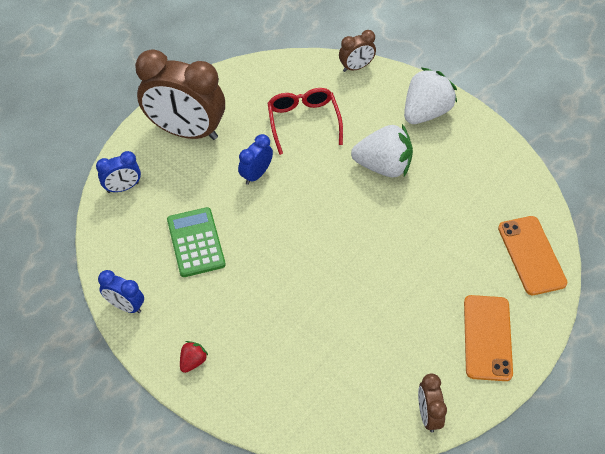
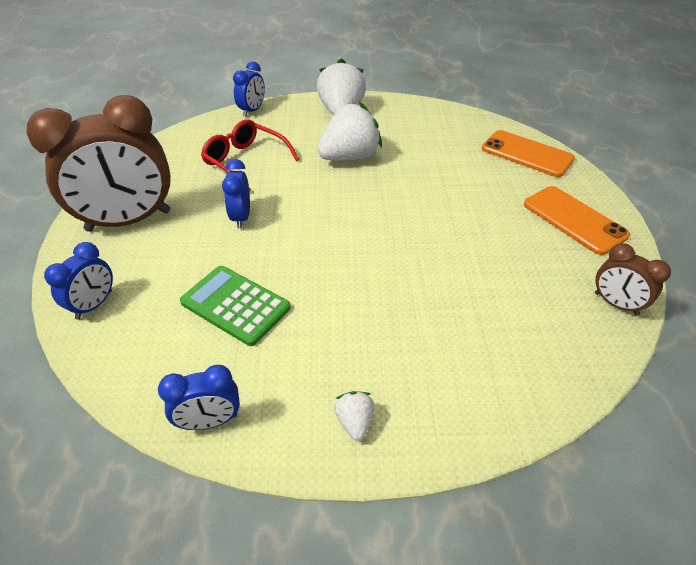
camera: 40 degrees left, 10 degrees down
red strawberry [180,341,208,373] -> white strawberry [334,391,374,441]
brown clock [339,30,376,72] -> blue clock [233,61,265,117]

